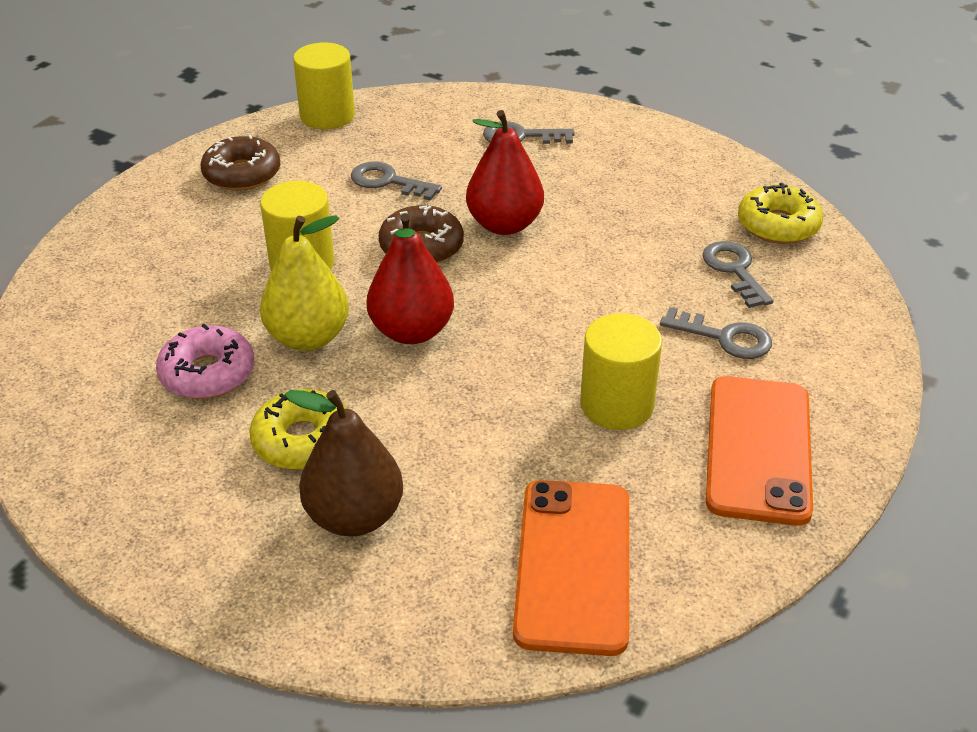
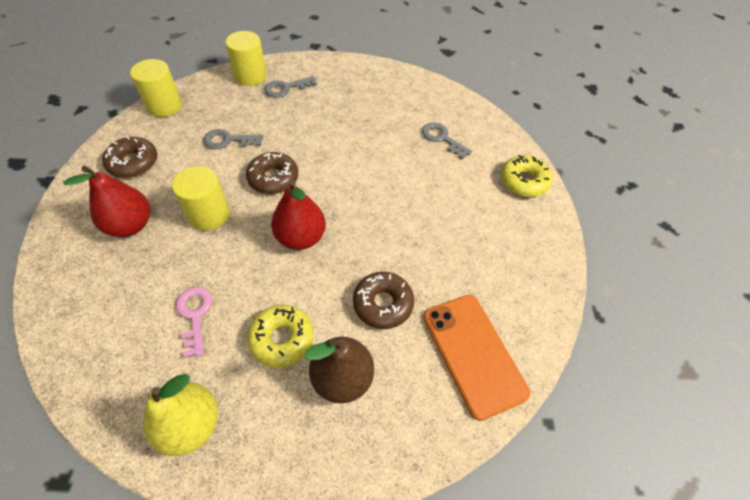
camera: 30 degrees left, 15 degrees up
pink donut [156,324,254,399] -> pink key [176,287,212,358]
yellow pear [260,215,349,351] -> yellow pear moved to [143,374,218,456]
red pear [466,110,544,235] -> red pear moved to [63,166,150,237]
yellow cylinder [580,313,662,430] -> yellow cylinder moved to [225,31,267,86]
grey key [660,307,772,359] -> none
orange phone [706,376,813,526] -> none
yellow donut [738,182,823,244] -> yellow donut moved to [501,155,552,197]
none -> brown donut [353,272,414,329]

